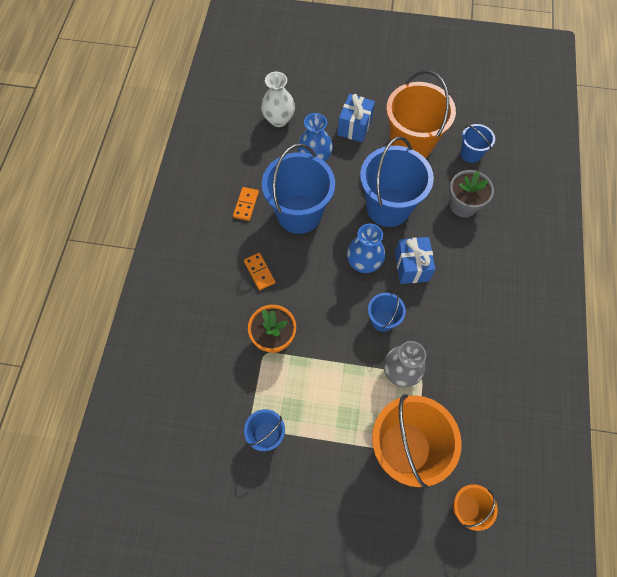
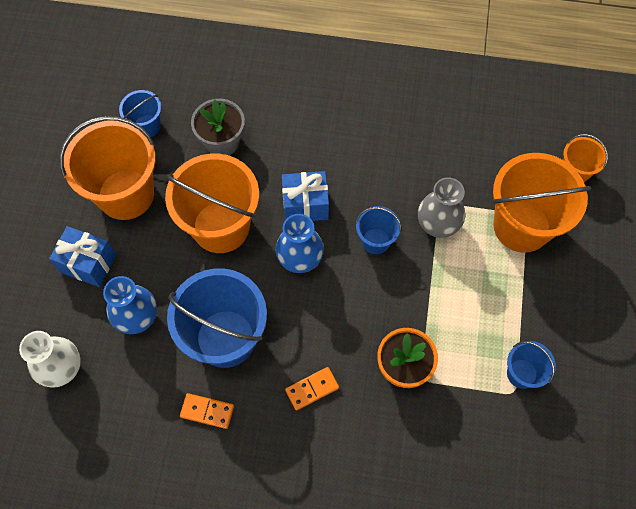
camera: 90 degrees left, 0 degrees up
blue bucket [360,136,434,227] -> orange bucket [165,154,259,253]

